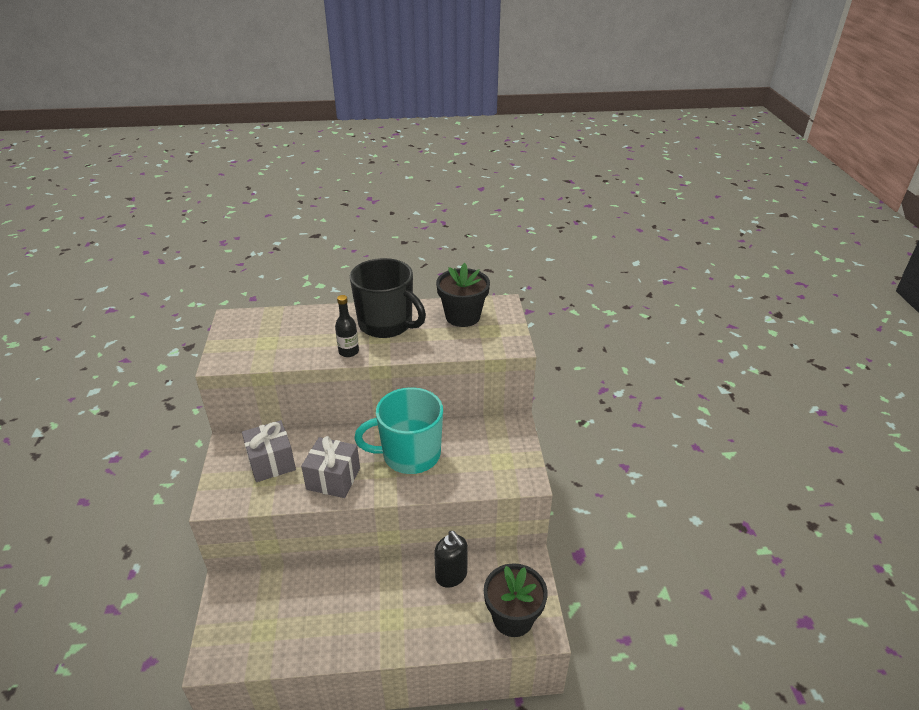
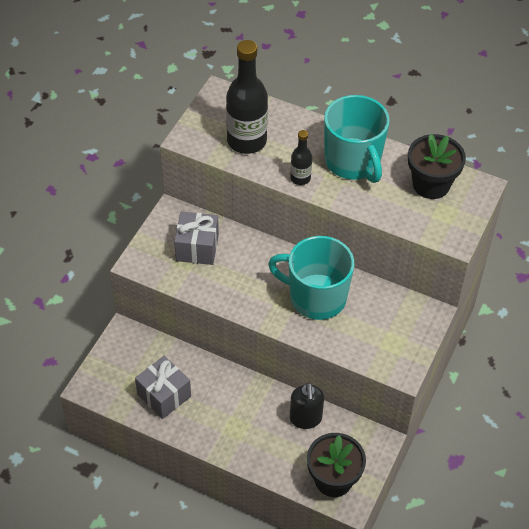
camera: 30 degrees right, 15 degrees up
grey gift [301,436,360,498] -> grey gift moved to [135,356,191,419]
black mug [350,258,426,338] -> turquoise mug [324,95,390,183]
none -> black bottle [226,40,268,154]

